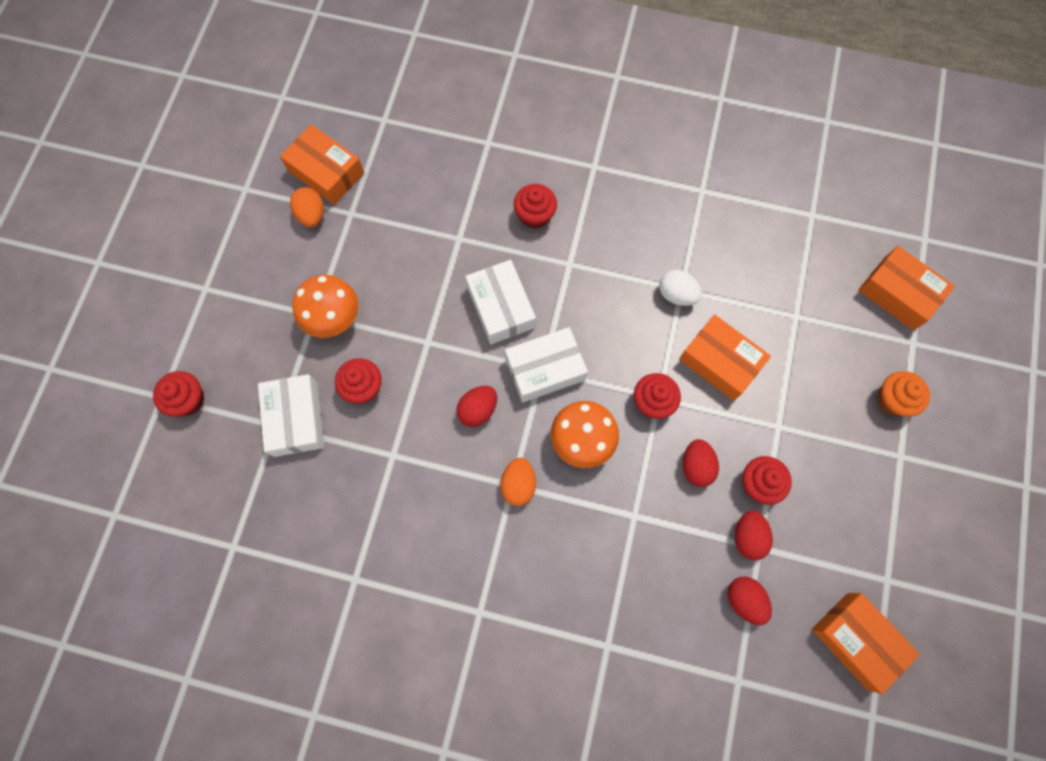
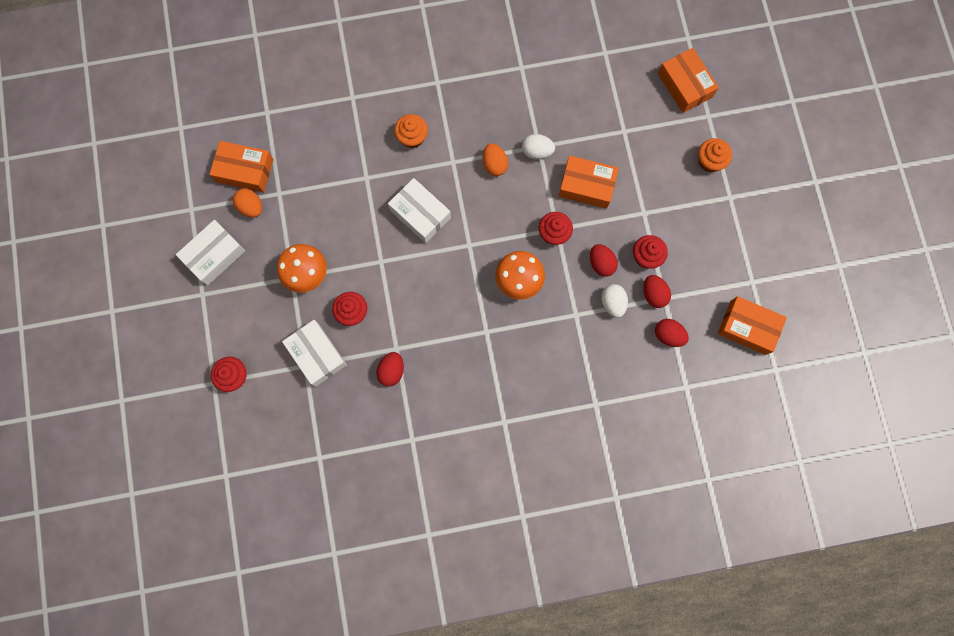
camera: 25 degrees left, 5 degrees up
red egg [457,386,497,427] -> red egg moved to [376,352,404,386]
orange egg [500,458,536,506] -> orange egg moved to [482,143,508,176]
white box [505,327,588,403] -> white box moved to [176,220,245,286]
red cupcake [514,184,557,229] -> orange cupcake [394,114,428,148]
orange box [859,246,955,330] -> orange box turned 45 degrees clockwise [658,48,719,113]
none -> white egg [601,284,628,318]

